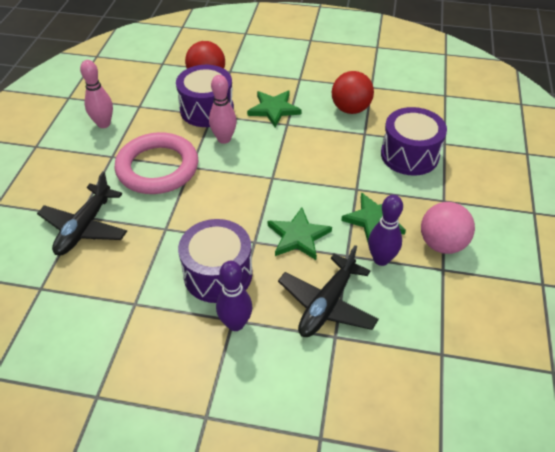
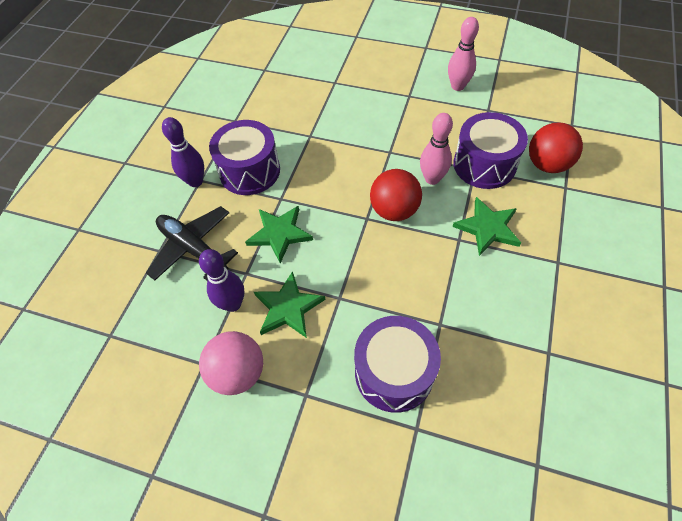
camera: 100 degrees right, 10 degrees up
black plane [37,172,127,256] -> none
pink ring [115,132,198,194] -> none
red ball [332,71,374,114] -> red ball moved to [370,169,422,221]

